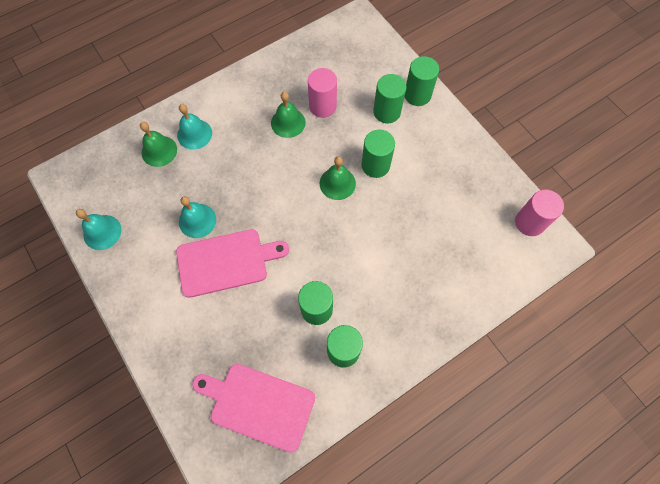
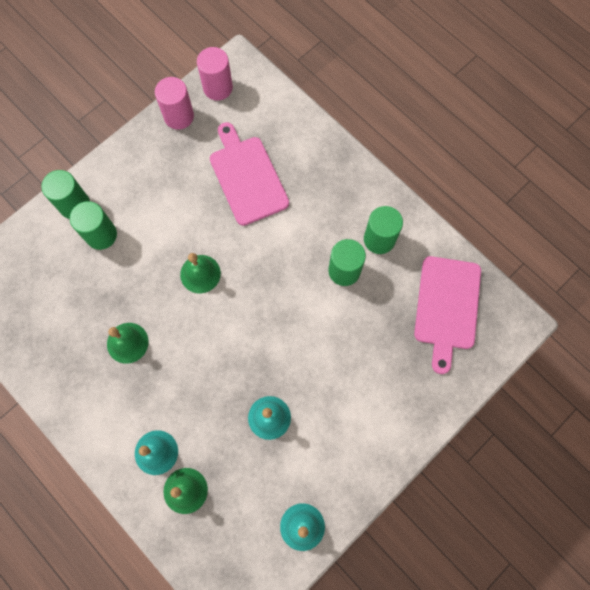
camera: 100 degrees left, 5 degrees up
pink cutting board [176,229,289,298] -> pink cutting board moved to [210,122,289,226]
pink cylinder [308,68,337,118] -> pink cylinder moved to [155,77,194,130]
green cylinder [362,130,395,178] -> none

